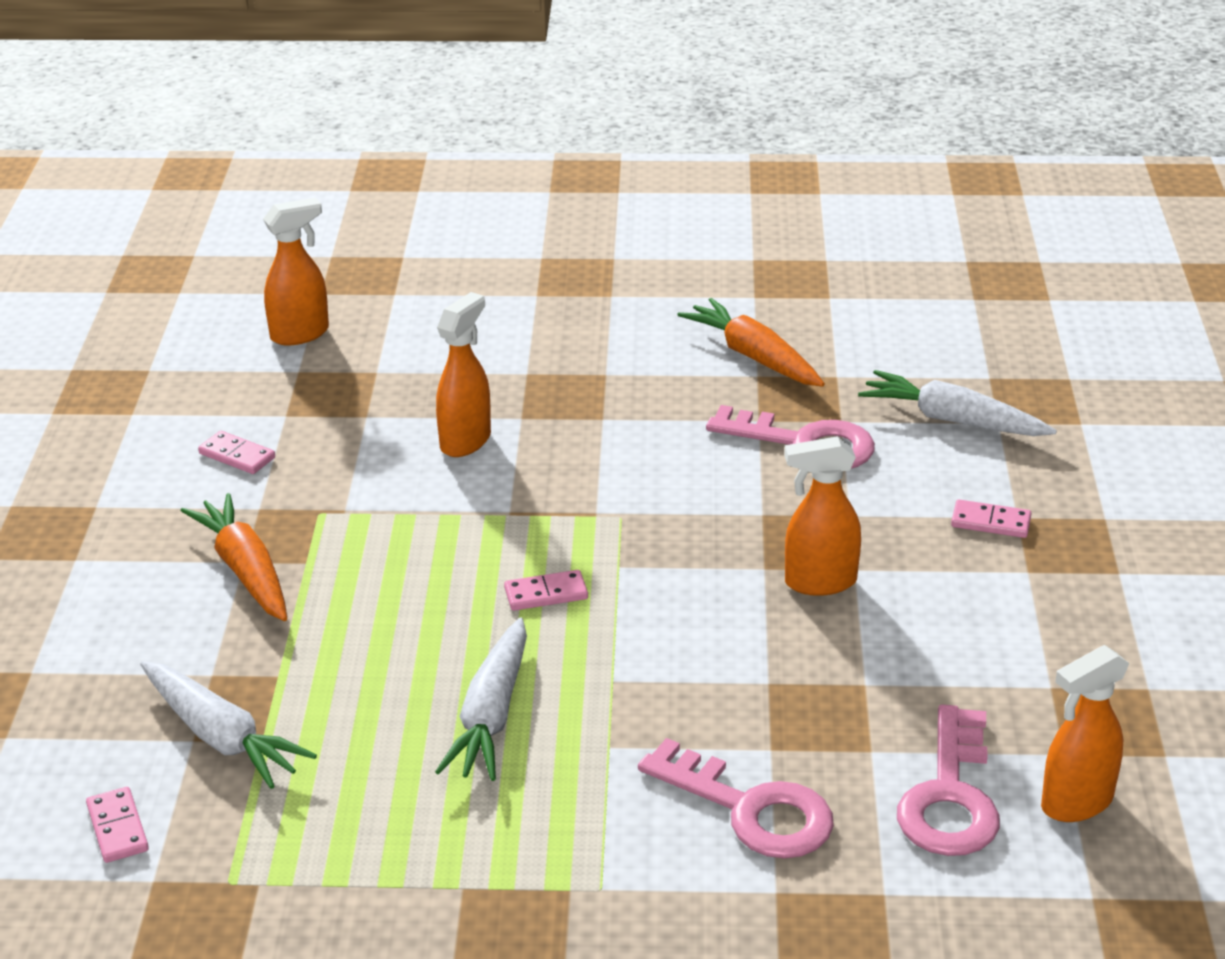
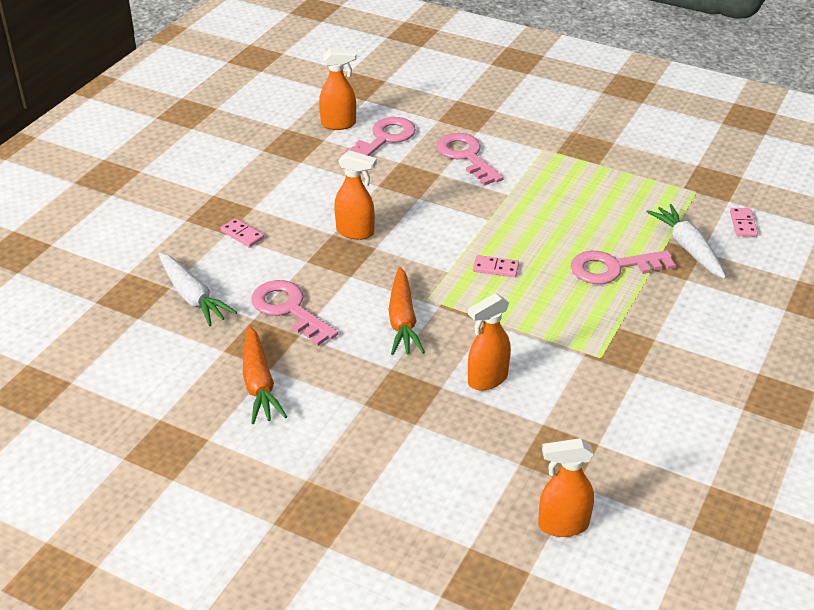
camera: 155 degrees left, 5 degrees up
orange carrot [181,493,287,621] -> orange carrot moved to [388,267,425,355]
pink domino [198,431,275,474] -> none
white carrot [435,617,527,781] -> none
none -> pink key [571,250,675,284]

